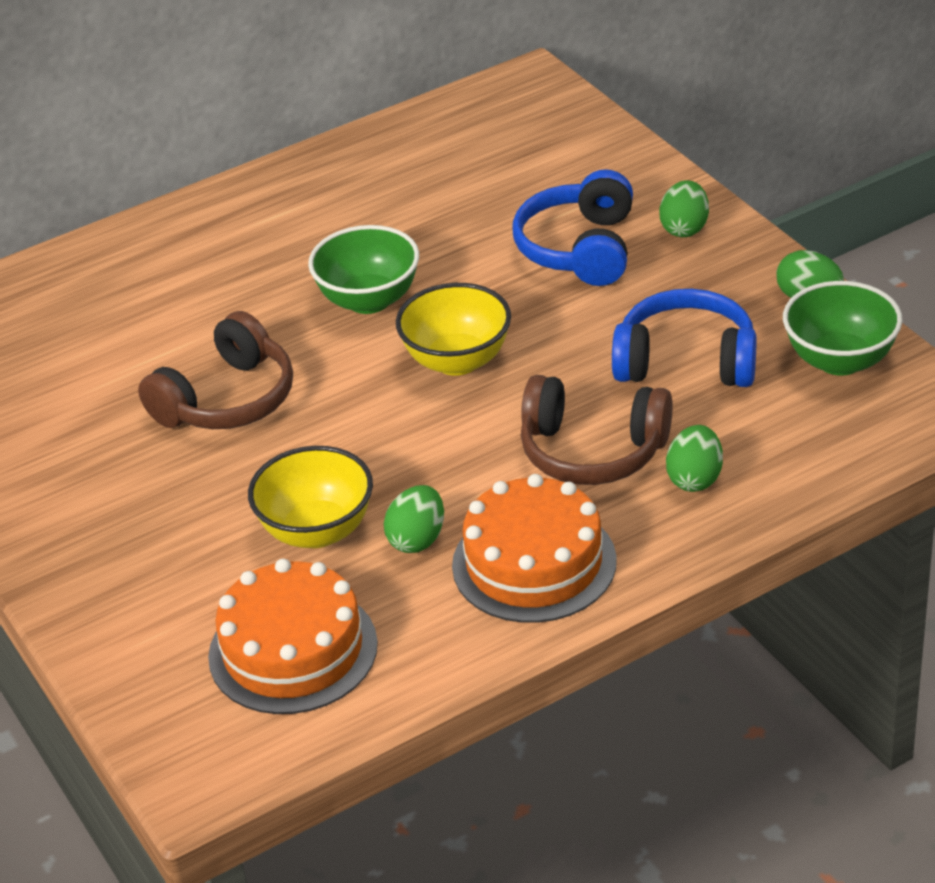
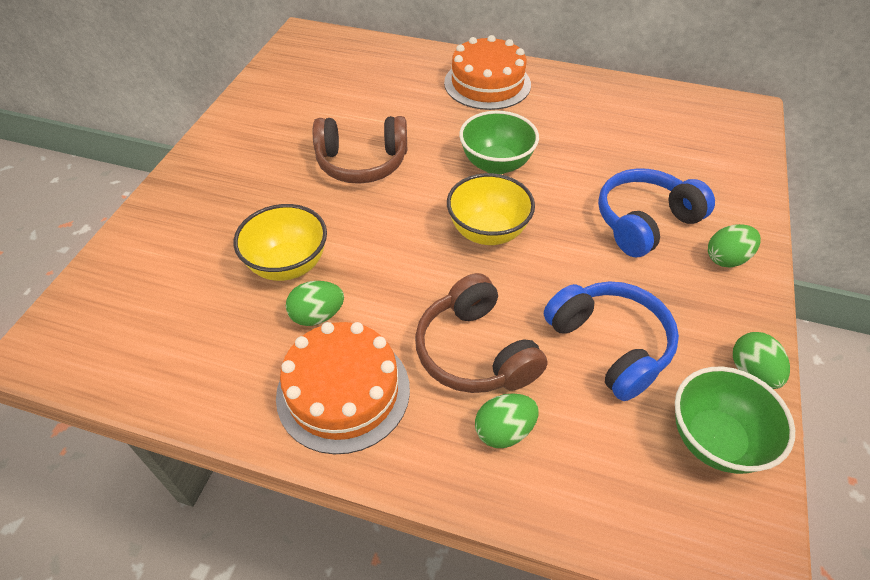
camera: 45 degrees right, 10 degrees up
orange cake [208,559,378,714] -> orange cake moved to [444,35,531,110]

